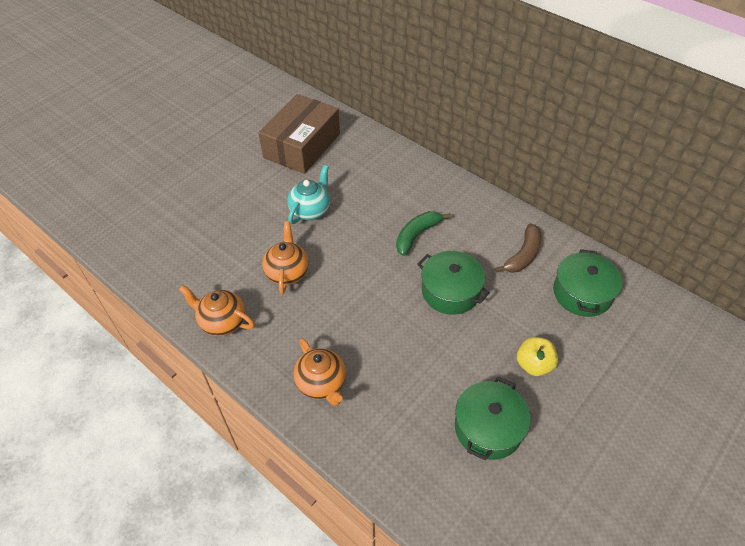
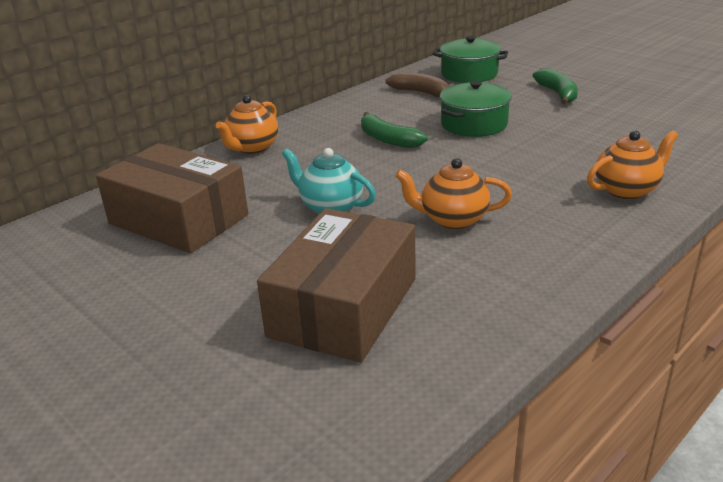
camera: 85 degrees left, 20 degrees down
orange teapot [179,285,254,336] -> orange teapot moved to [216,95,278,154]
green pot [455,377,530,460] -> none
yellow apple [517,337,558,376] -> green banana [533,68,578,105]
none -> brown box [257,208,416,363]

